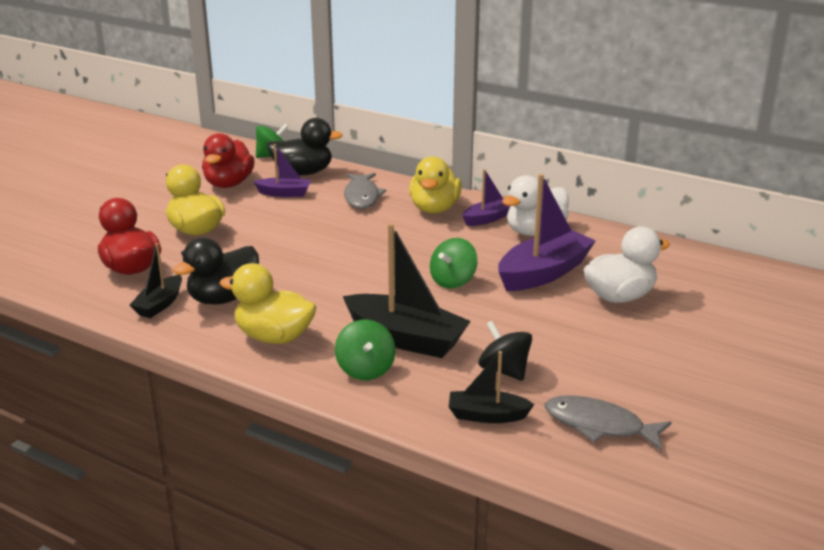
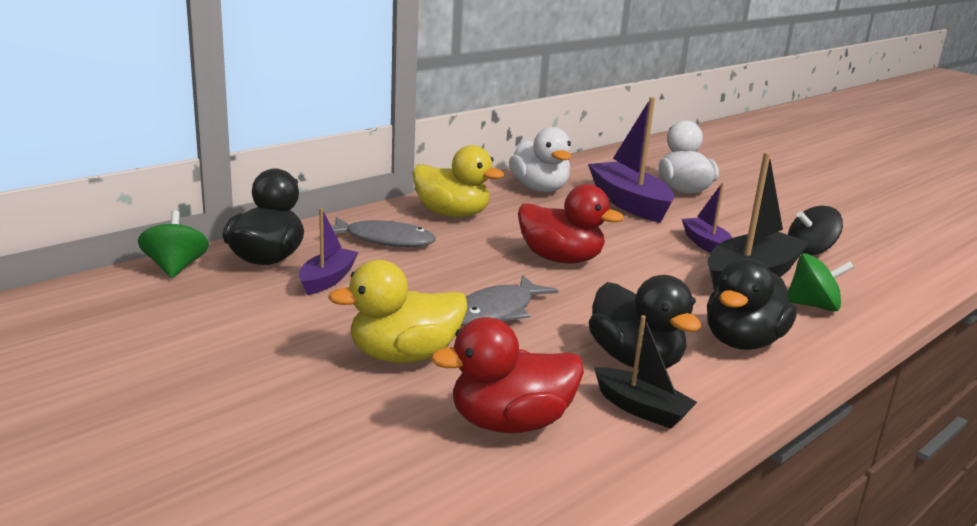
camera: 75 degrees left, 5 degrees down
red duck [202,133,255,188] -> red duck moved to [518,184,624,264]
yellow duck [219,263,316,344] -> black duck [707,258,797,350]
green spinning top [430,238,478,289] -> none
black boat [449,351,534,423] -> none
purple boat [462,169,511,226] -> purple boat moved to [682,183,732,253]
grey fish [545,395,672,451] -> grey fish moved to [462,275,558,326]

